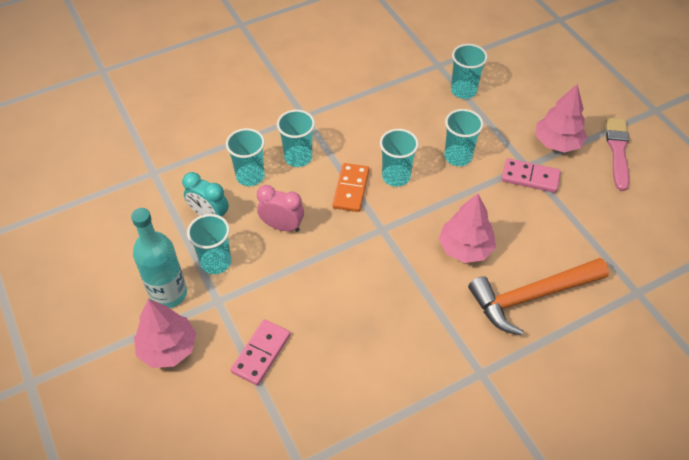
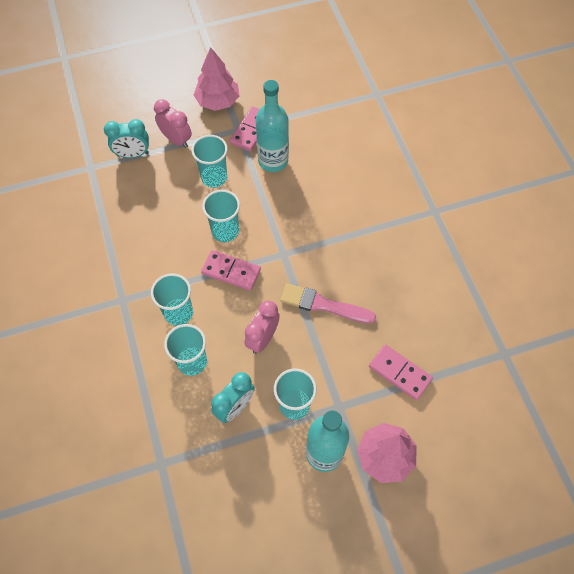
camera: 80 degrees left, 10 degrees up
orange domino [332,163,369,212] -> pink domino [201,250,261,291]
pink tree [439,193,496,263] -> none
turquoise cup [451,44,488,99] -> turquoise clock [104,119,149,158]
orange hammer [468,258,609,336] -> none
pink brush [606,118,629,191] -> pink brush moved to [280,283,377,324]
none -> pink clock [154,99,192,148]
none -> turquoise bottle [256,80,289,172]

